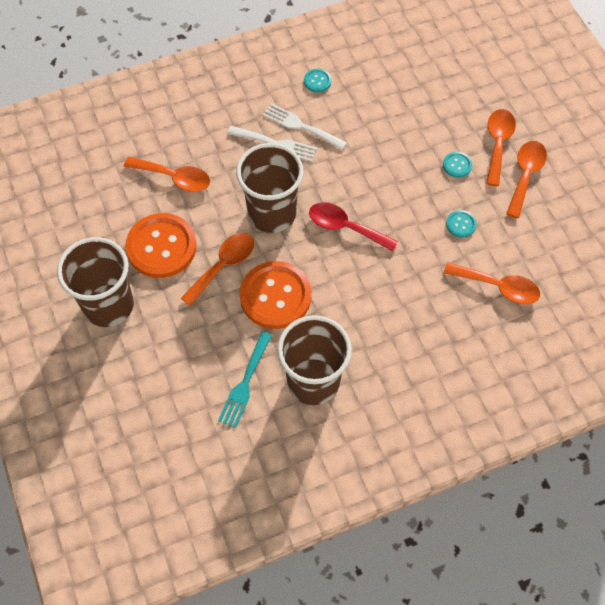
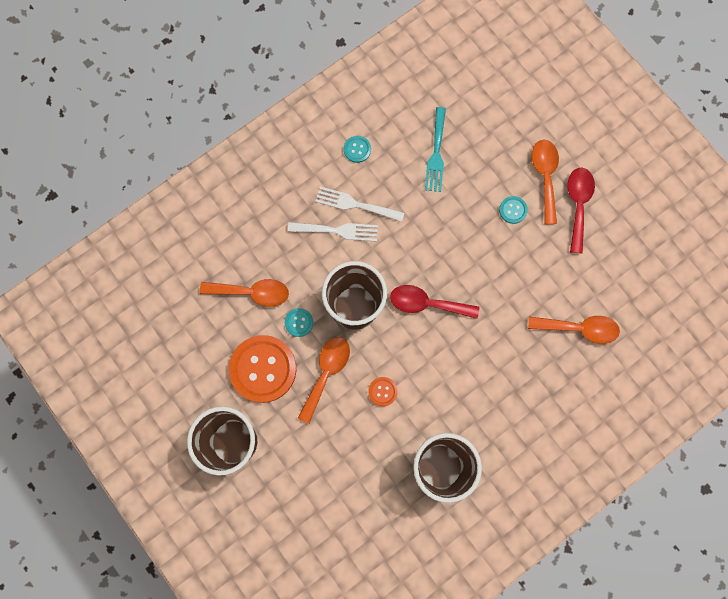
camera: 15 degrees left, 15 degrees up
turquoise fork [218,332,272,428] -> turquoise fork moved to [425,107,446,192]
orange button [239,261,311,329] -> orange button [368,377,397,406], size x0.43
turquoise button [446,210,477,238] -> turquoise button moved to [285,308,313,337]
orange spoon [506,141,547,218] -> red spoon [567,168,595,253]

